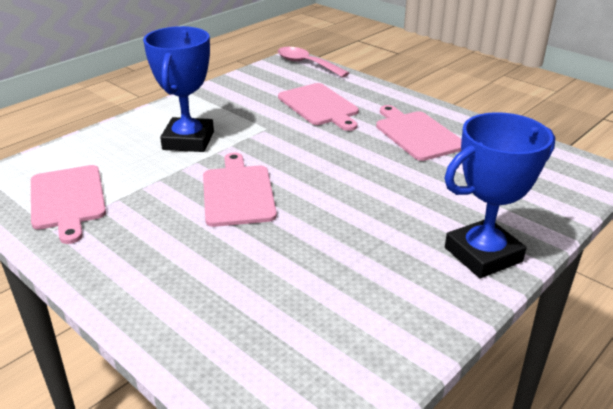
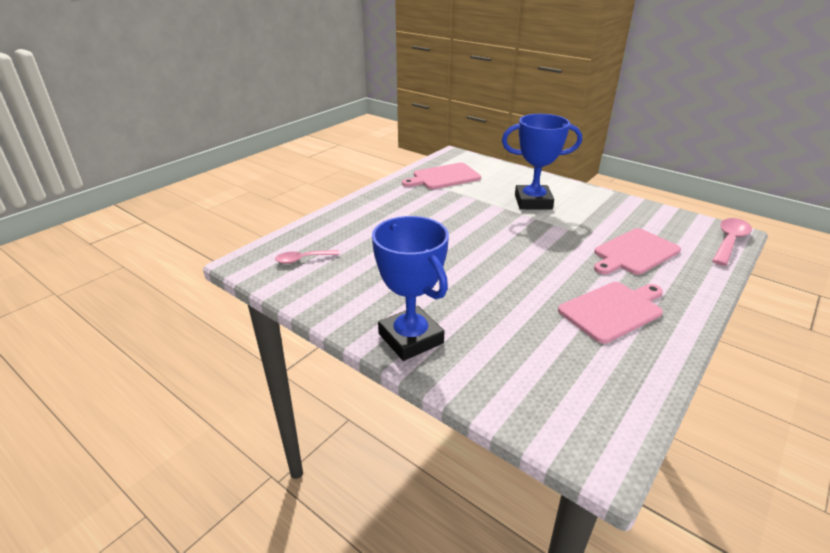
camera: 85 degrees right, 0 degrees up
pink cutting board [203,153,277,227] -> none
none -> pink spoon [275,250,339,264]

